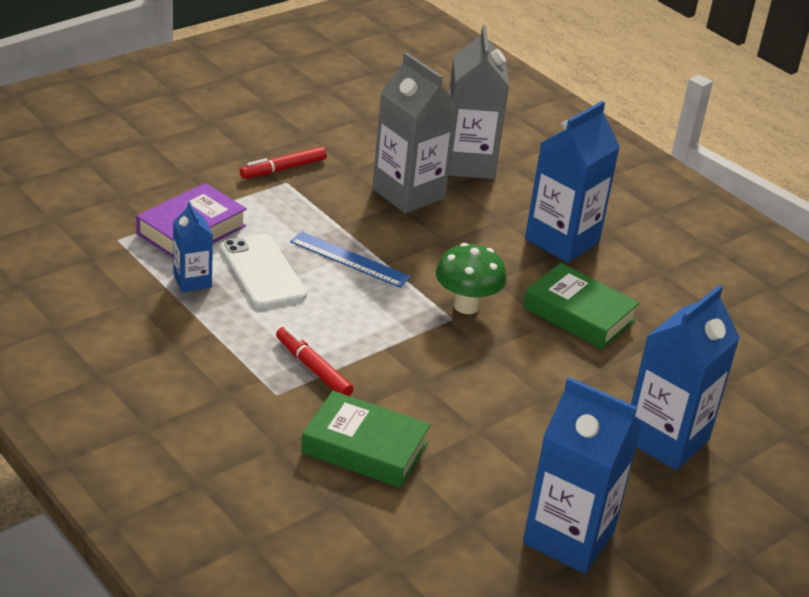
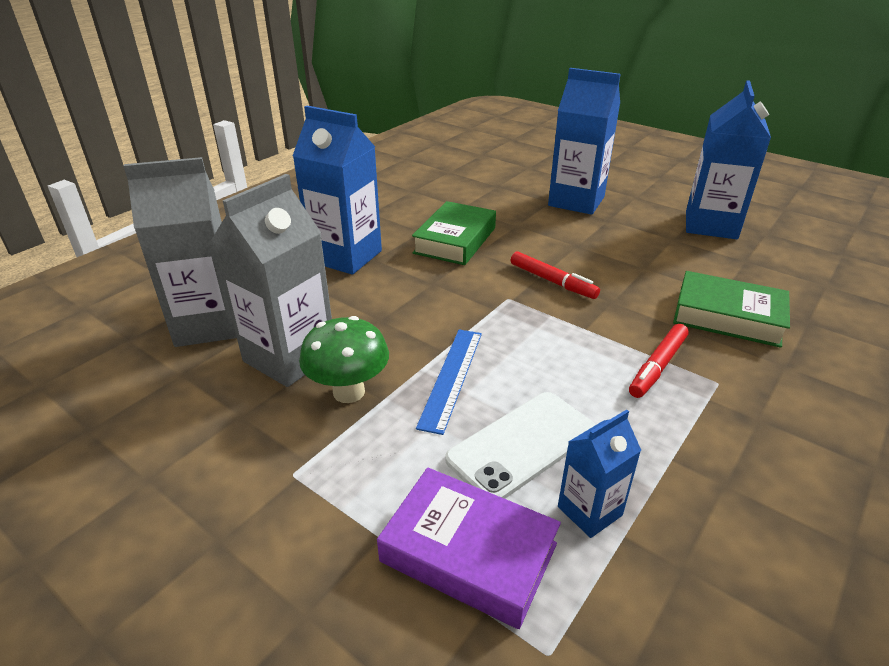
camera: 100 degrees left, 0 degrees up
red marker [240,146,327,179] -> red marker moved to [511,251,600,299]
green book [301,391,431,488] -> green book turned 75 degrees counterclockwise [673,271,790,348]
green mushroom [436,243,507,314] -> green mushroom moved to [299,316,389,403]

